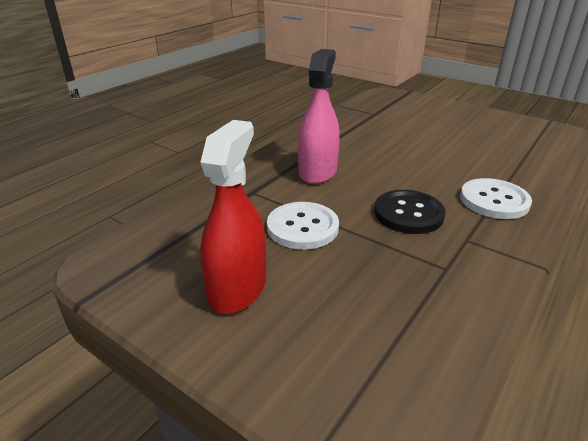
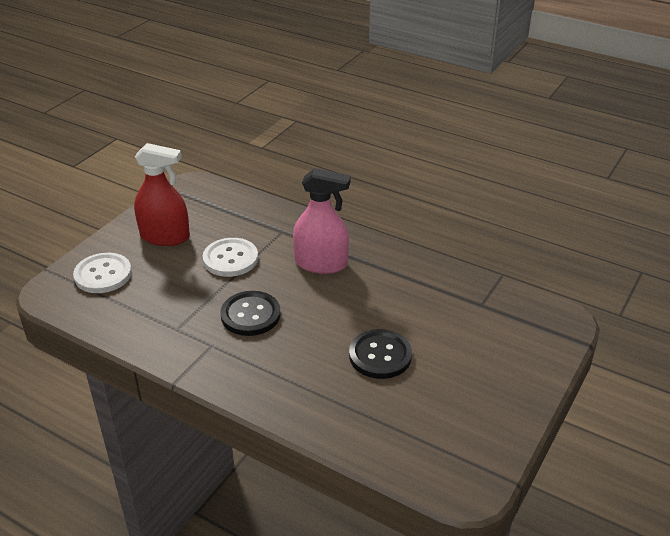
camera: 85 degrees right, 5 degrees up
white button [460,178,532,219] -> white button moved to [73,253,132,293]
none -> black button [349,329,412,379]

